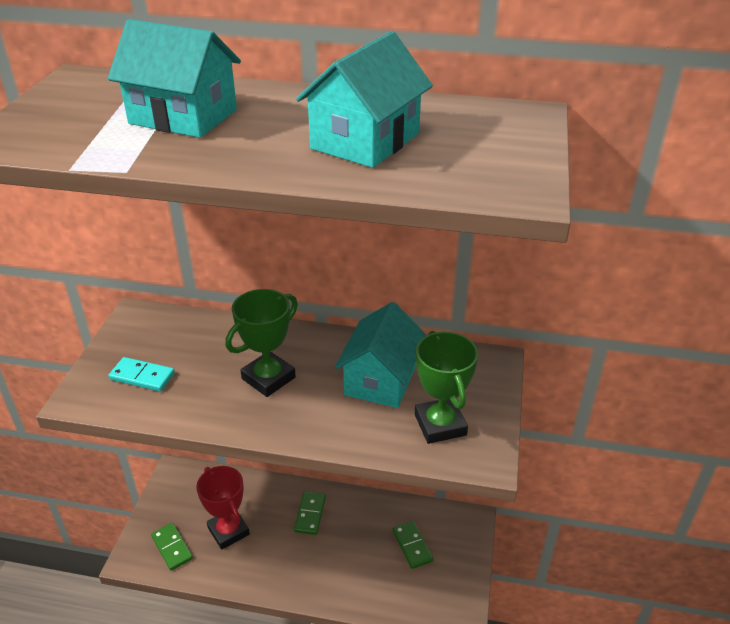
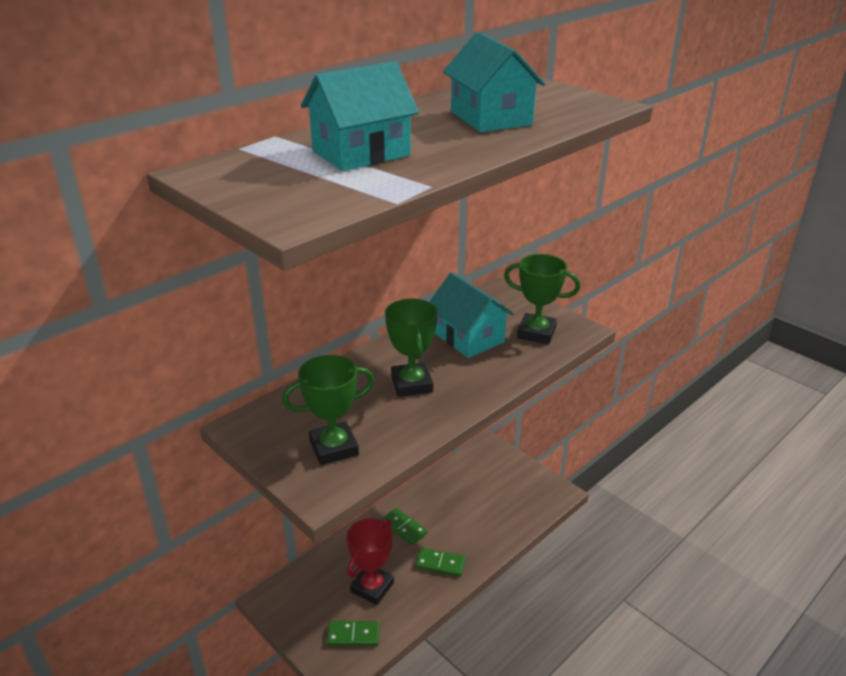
camera: 55 degrees left, 5 degrees down
turquoise domino [109,357,175,392] -> green trophy [282,355,375,465]
red trophy [196,466,250,550] -> red trophy turned 60 degrees counterclockwise [346,518,394,605]
green domino [392,521,433,569] -> green domino moved to [416,548,466,577]

